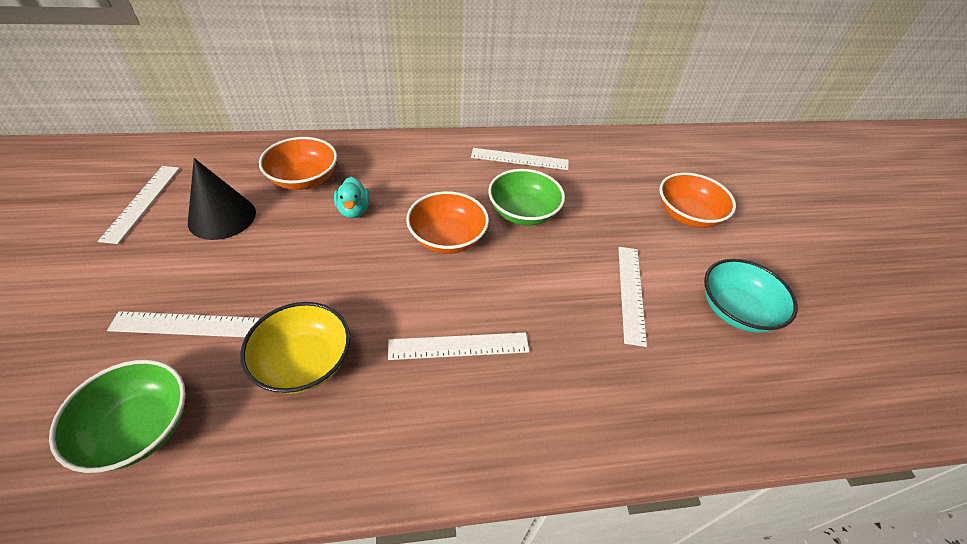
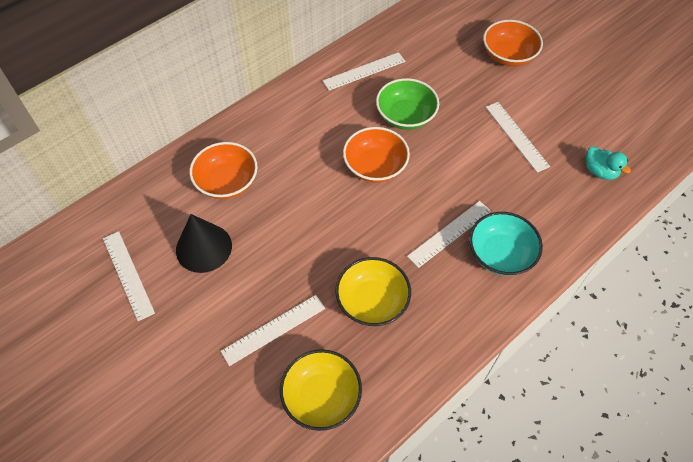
camera: 30 degrees left, 10 degrees up
green bowl [49,359,186,473] -> yellow bowl [280,349,362,431]
turquoise duck [334,177,370,218] -> turquoise duck moved to [586,146,631,180]
turquoise bowl [704,259,798,333] -> turquoise bowl moved to [469,212,543,276]

